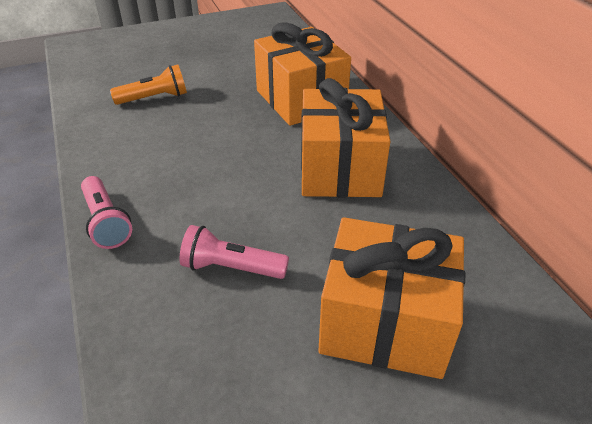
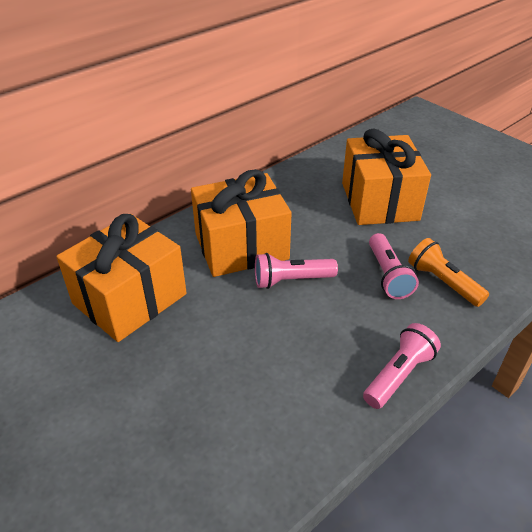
camera: 110 degrees left, 0 degrees up
orange flashlight [110,65,187,105] -> orange flashlight moved to [408,238,489,307]
none -> pink flashlight [255,253,338,289]

